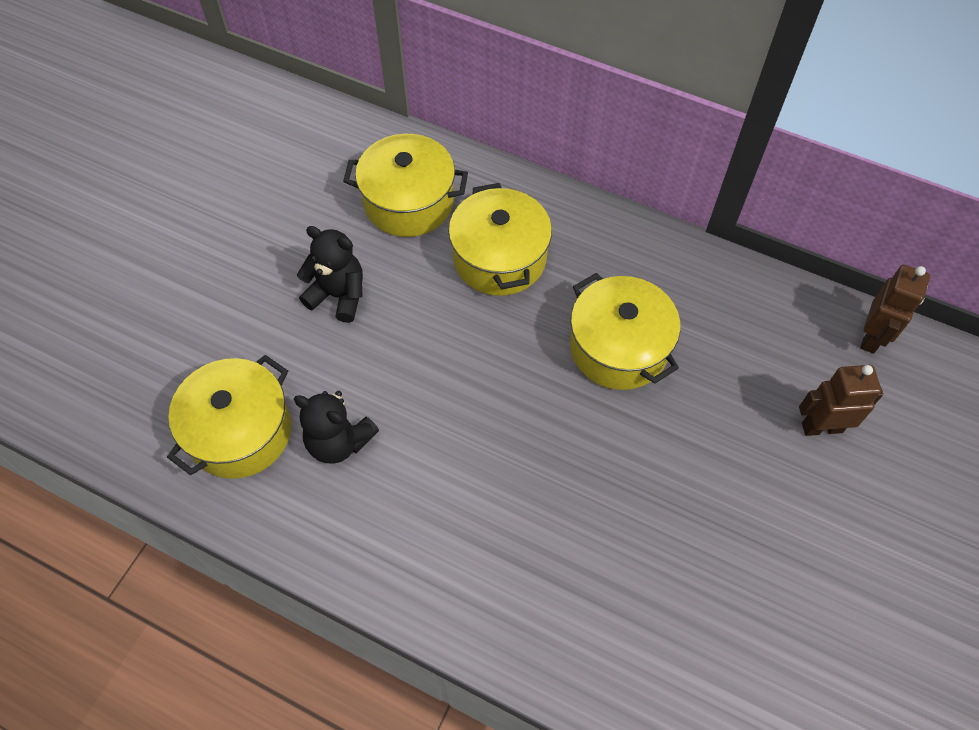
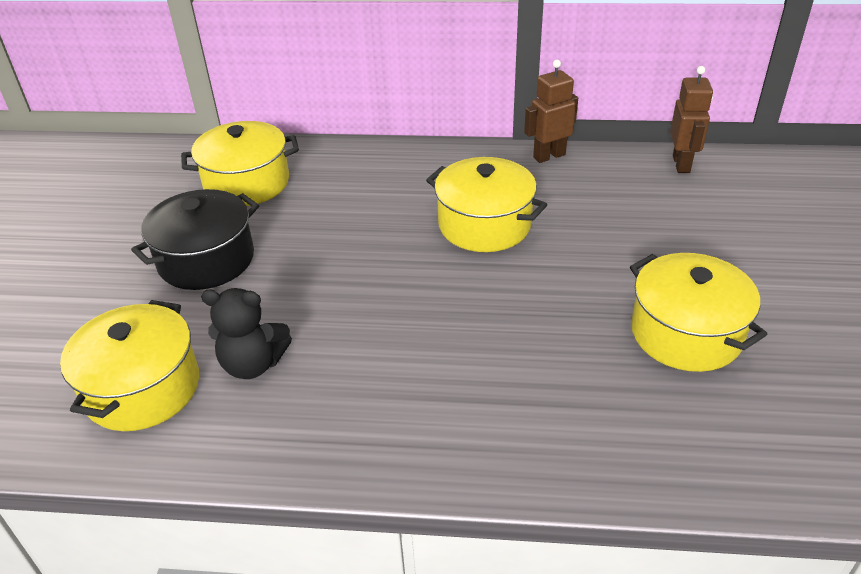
camera: 20 degrees left, 20 degrees down
black teddy bear [297,226,363,323] -> black pot [131,189,259,290]
yellow pot [448,183,552,296] -> yellow pot moved to [630,253,767,372]
brown robot [799,365,883,436] -> brown robot moved to [524,60,578,163]

